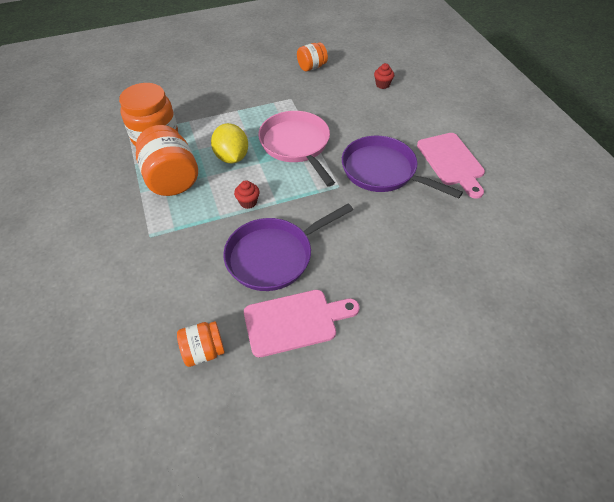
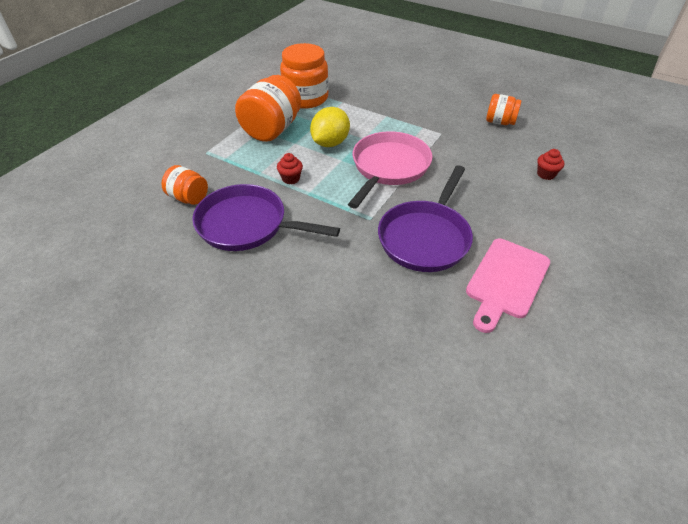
camera: 50 degrees right, 5 degrees down
orange jar [177,321,225,367] -> orange jar moved to [161,165,208,205]
pink cutting board [244,290,360,358] -> none
purple pan [342,136,463,199] -> purple pan turned 150 degrees counterclockwise [378,165,473,272]

